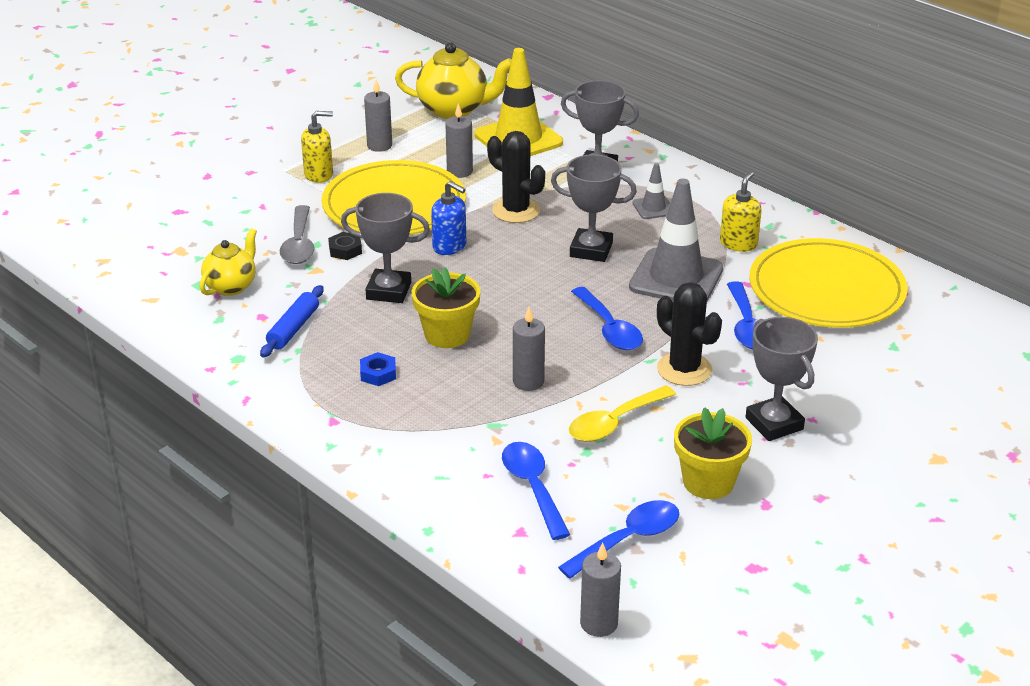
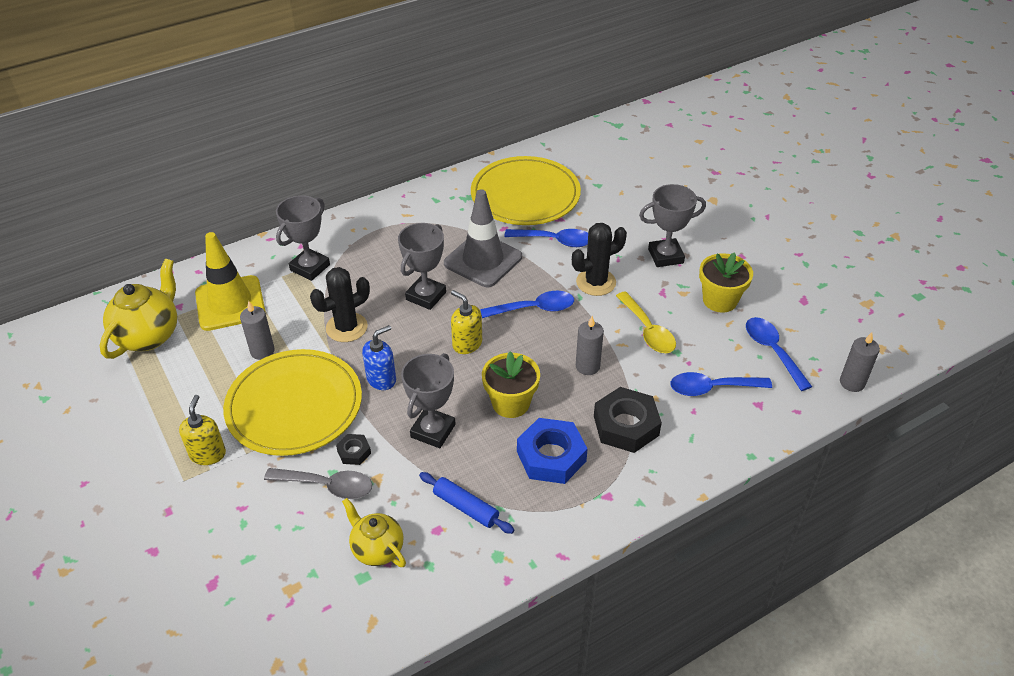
camera: 75 degrees left, 10 degrees up
blue nut [360,352,396,386] -> blue nut [517,418,588,484], size x2.04
grey candle [364,80,392,152] -> none
grey traffic cone [633,163,671,219] -> none
yellow soap dispenser [720,171,762,252] -> yellow soap dispenser moved to [451,290,482,354]
none -> black nut [594,387,662,453]

